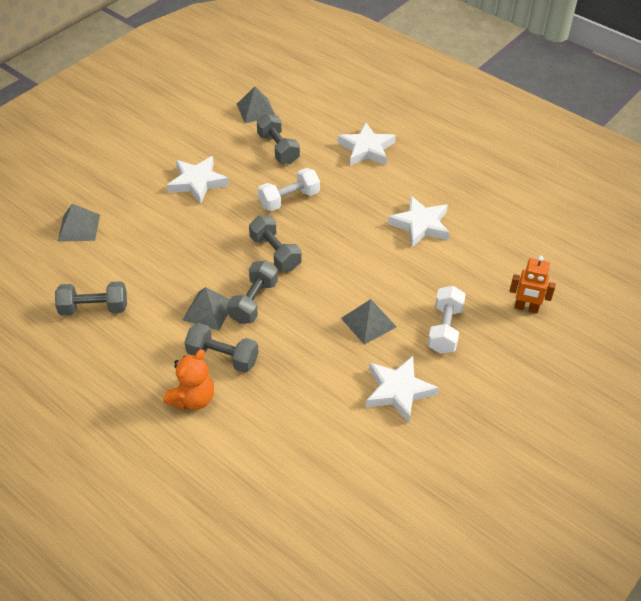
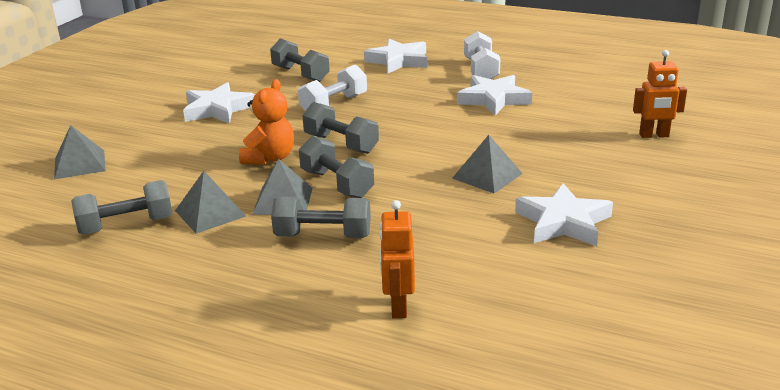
camera: 15 degrees left, 20 degrees down
orange teddy bear [163,349,214,410] -> orange teddy bear moved to [239,79,294,165]
grey dumbbell [227,260,278,324] -> grey dumbbell turned 45 degrees counterclockwise [299,136,374,198]
grey pyramid [237,86,275,123] -> grey pyramid moved to [175,171,246,234]
white dumbbell [428,286,466,354] -> white dumbbell moved to [464,31,500,79]
none -> orange robot [380,200,415,319]

